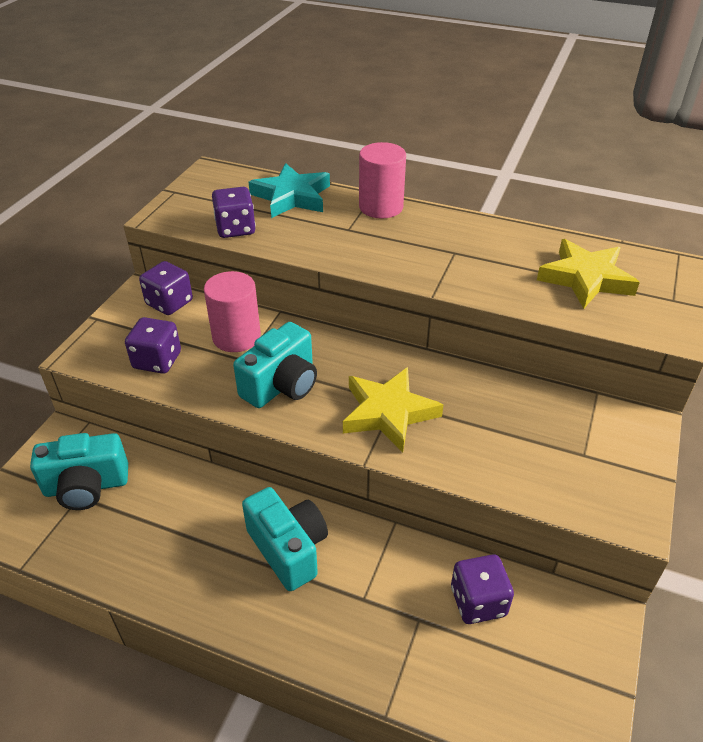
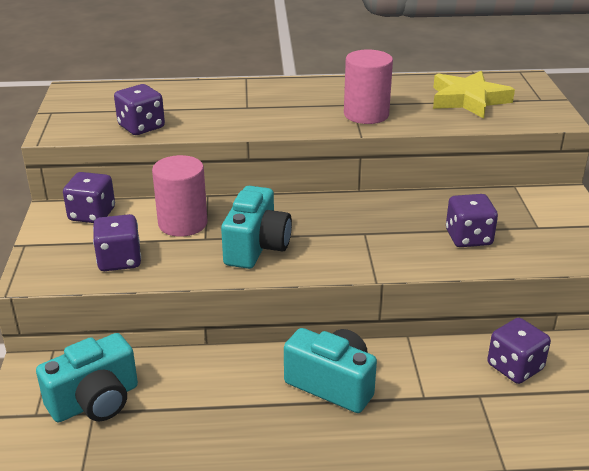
camera: 25 degrees left, 10 degrees down
turquoise star [249,163,330,218] -> none
yellow star [343,367,443,453] -> none
pink cylinder [359,142,406,219] -> pink cylinder moved to [344,49,393,124]
none -> purple dice [446,194,498,247]

